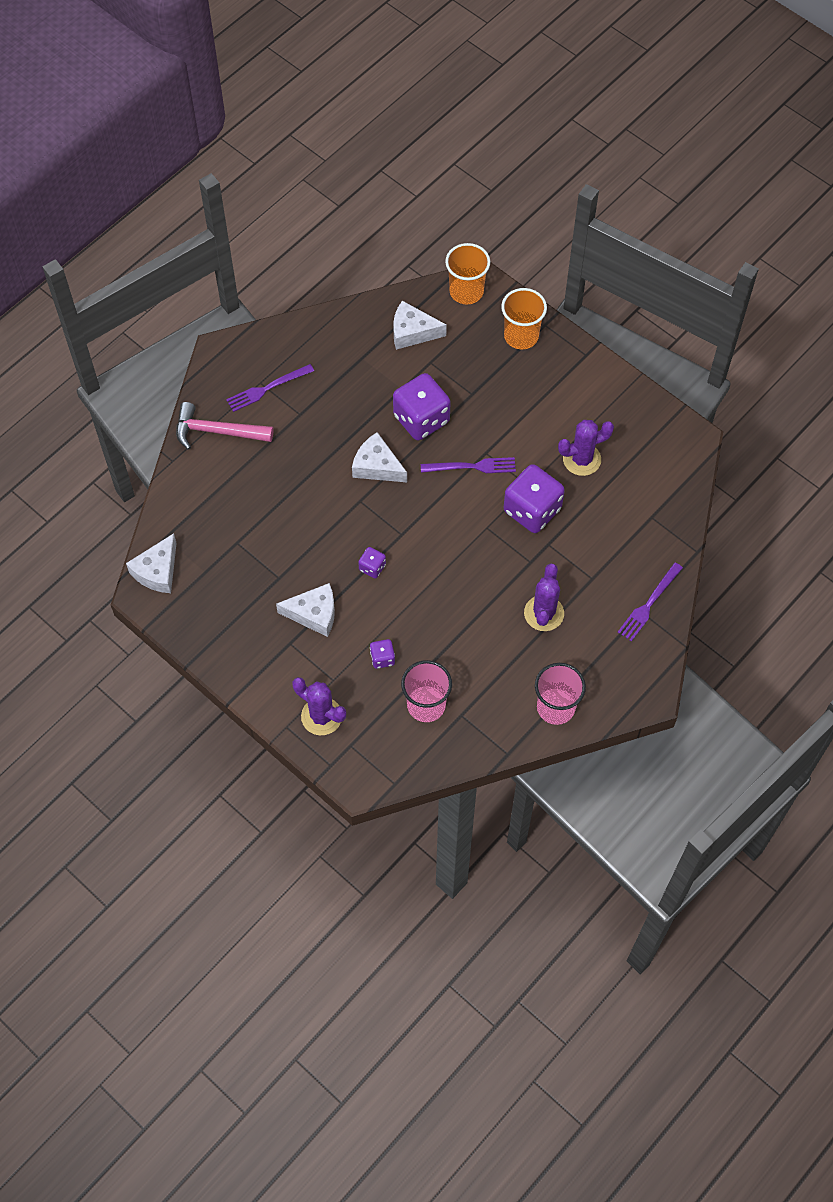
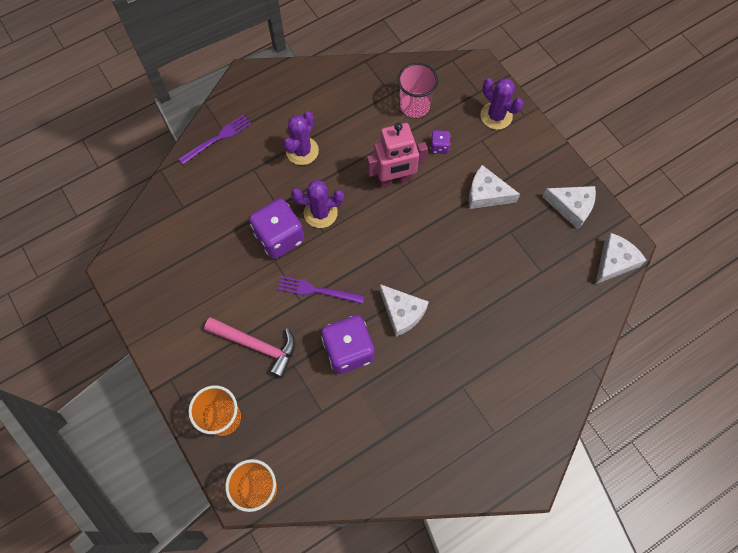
camera: 165 degrees left, 5 degrees up
pink hammer [176,402,273,450] -> pink hammer moved to [204,317,295,378]
purple fork [226,364,314,412] -> none
purple dice [358,547,386,578] -> none
white cheese [393,301,447,350] -> white cheese moved to [542,186,596,229]
pink cup [535,663,586,725] -> none
purple cactus [558,420,614,476] -> purple cactus moved to [291,180,344,228]
none -> pink robot [367,123,428,188]

